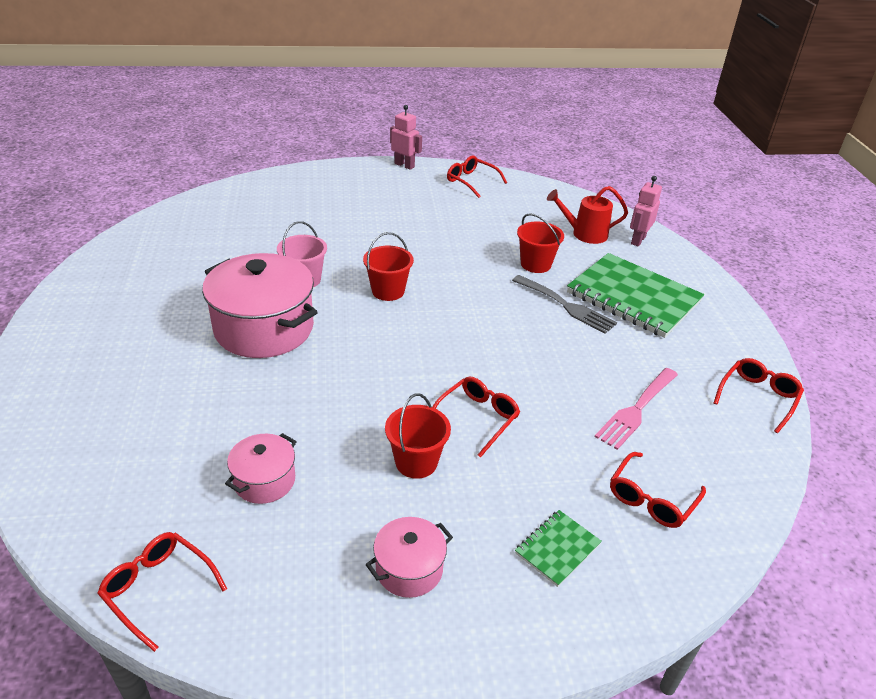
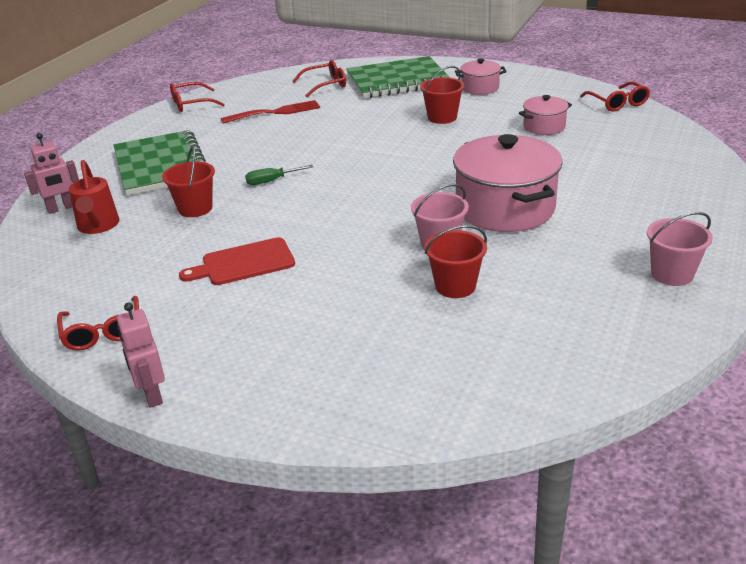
camera: 145 degrees left, 5 degrees down
red bucket [363,232,414,301] -> red bucket moved to [425,225,487,298]
red glasses [432,376,520,458] -> none
grey fork [512,275,617,334] -> none
green notebook [515,510,602,587] -> green notebook [346,56,450,98], size x2.21
red watering can [547,186,628,244] -> red watering can turned 45 degrees clockwise [69,160,120,234]
pink fork [595,368,678,450] -> red fork [221,100,320,124]
none -> red cutting board [179,237,295,285]
none -> green screwdriver [245,165,313,185]
none -> pink bucket [647,212,713,286]

